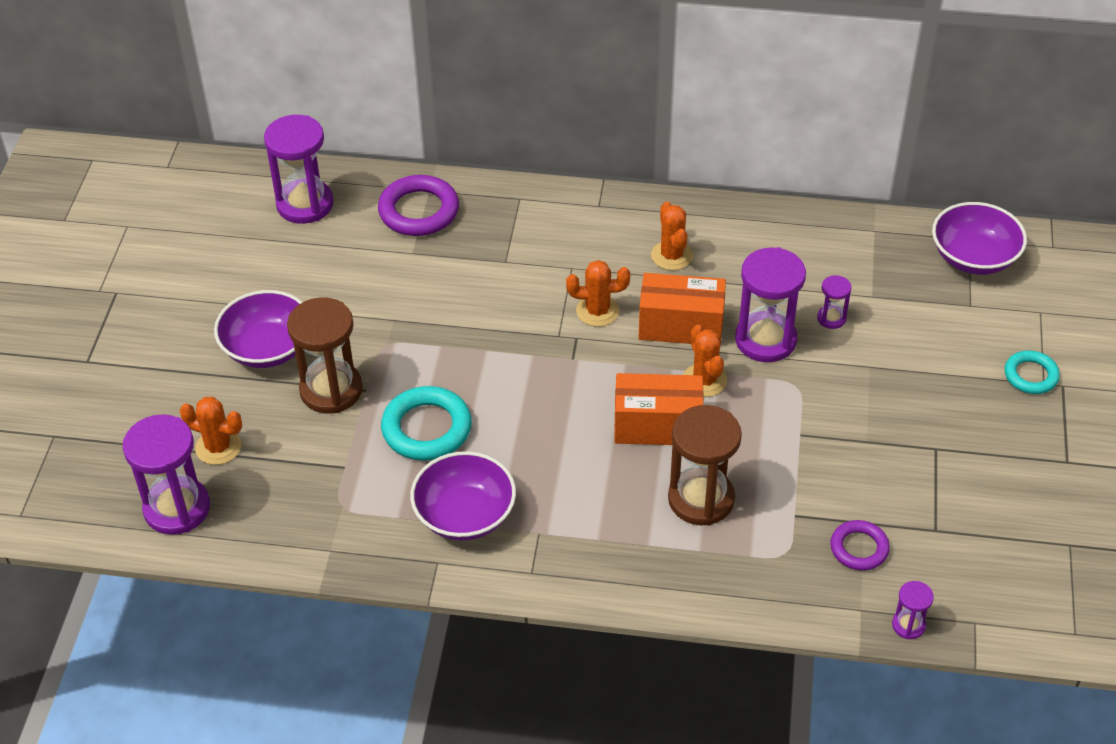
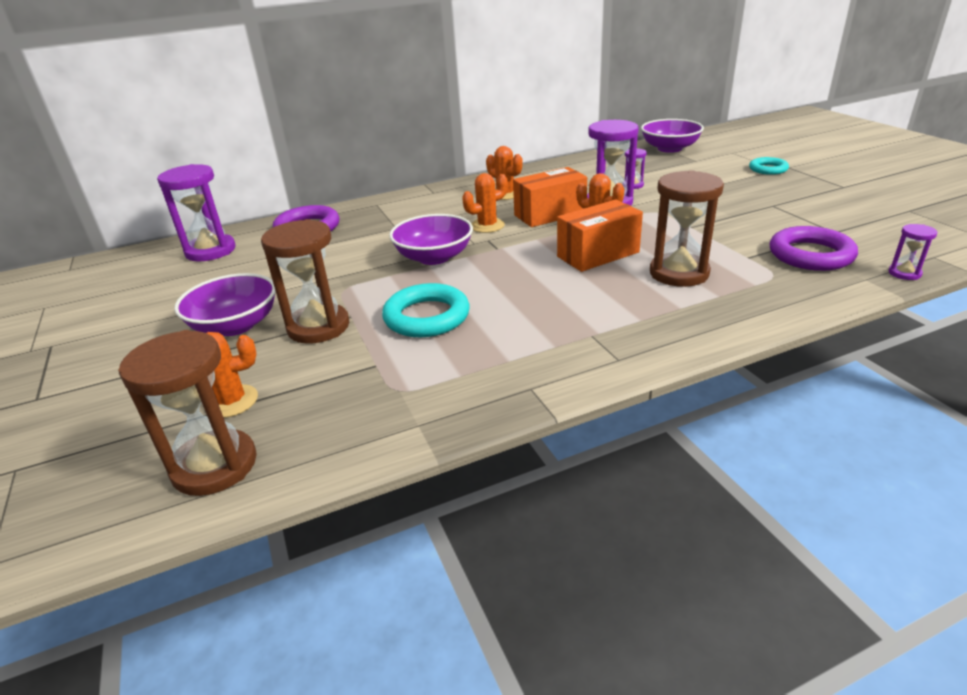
camera: 30 degrees left, 15 degrees down
purple hourglass [123,414,210,535] -> brown hourglass [118,330,257,496]
purple bowl [410,451,516,540] -> purple bowl moved to [389,214,473,265]
purple ring [830,520,890,571] -> purple ring [770,226,858,271], size x1.63

